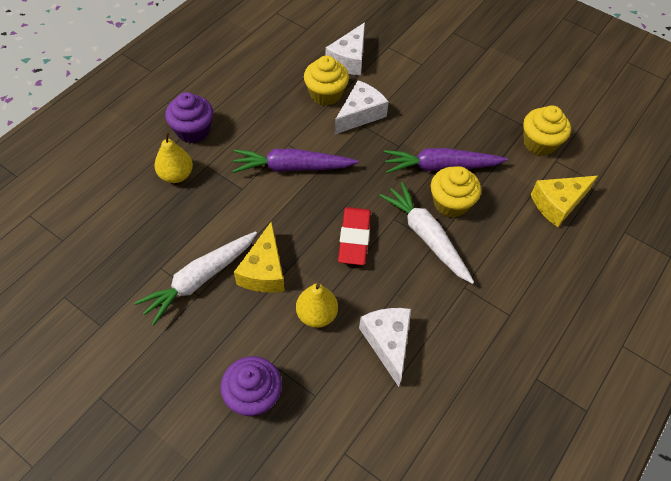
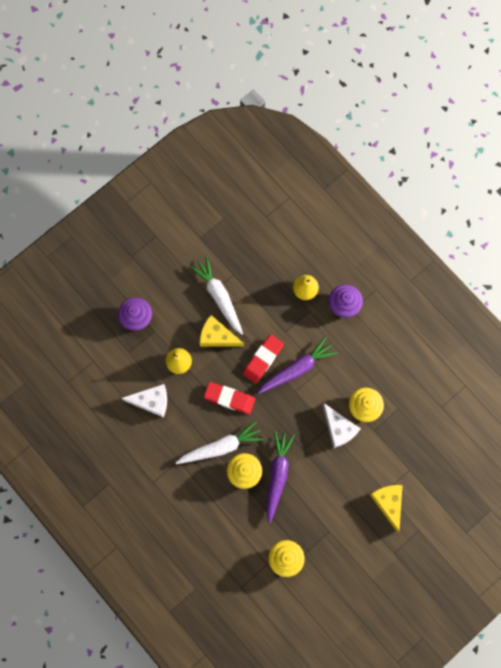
camera: 105 degrees right, 20 degrees up
purple carrot [233,149,358,173] -> purple carrot turned 45 degrees clockwise [258,337,337,394]
white cheese [325,22,365,76] -> none
yellow cheese [531,176,598,227] -> yellow cheese moved to [370,485,403,532]
none -> red eraser [243,334,284,383]

